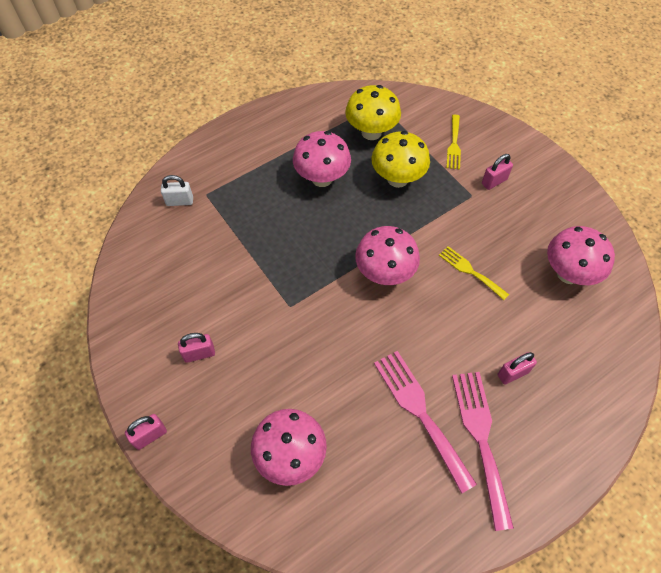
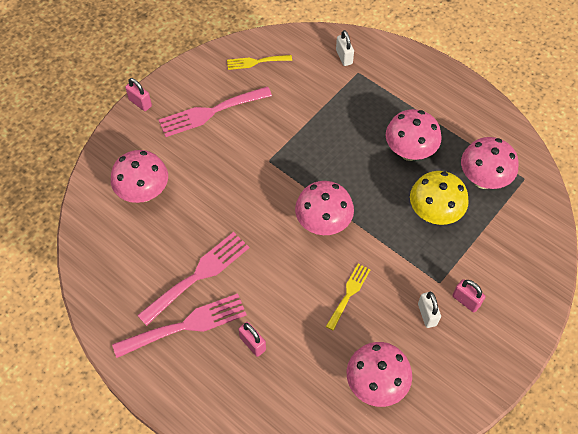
camera: 75 degrees right, 0 degrees up
pink padlock [178,333,215,363] -> pink fork [159,86,272,137]
yellow mushroom [345,85,401,140] -> pink mushroom [461,137,519,189]
yellow fork [447,115,461,170] -> yellow fork moved to [227,55,292,70]
none -> white padlock [418,291,441,328]

